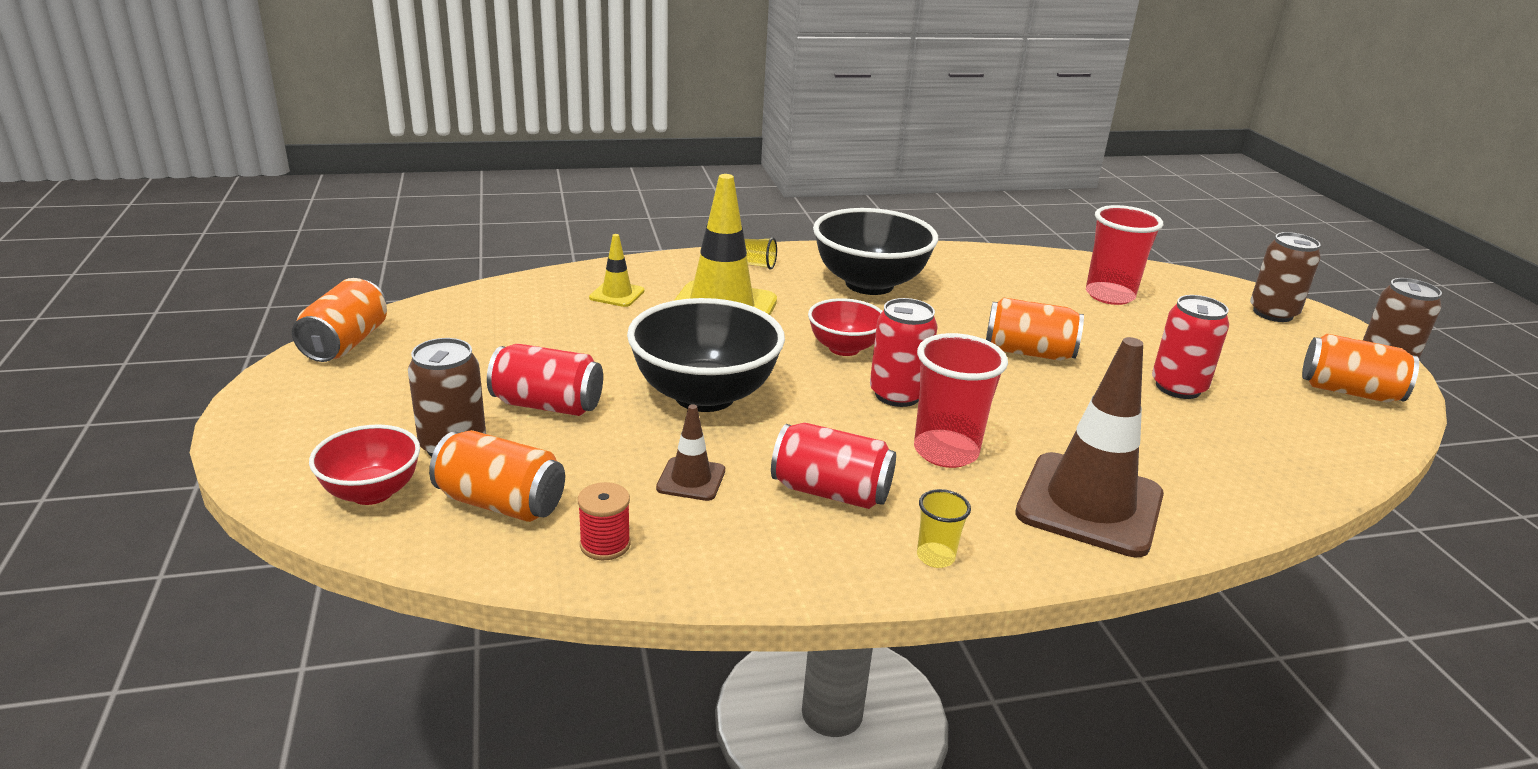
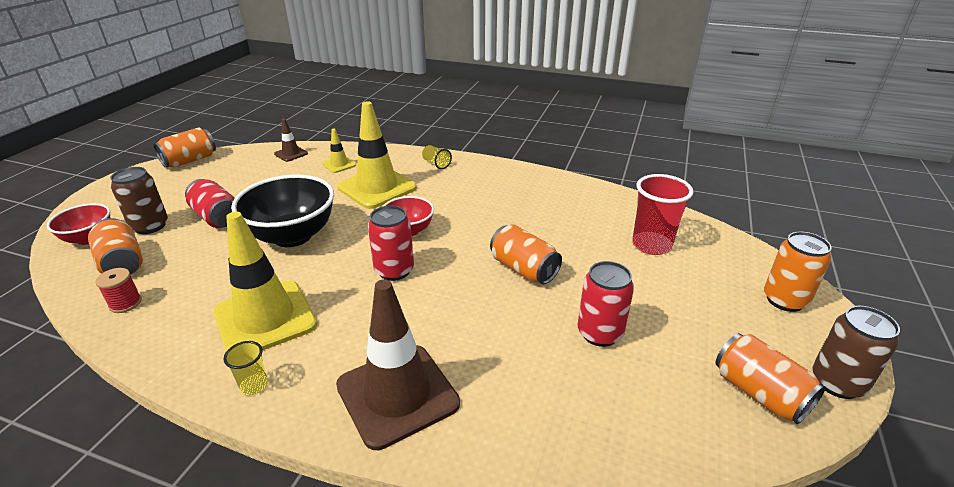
camera: 35 degrees right, 5 degrees up
brown traffic cone [656,404,725,501] -> brown traffic cone moved to [274,119,308,162]
red can [771,422,896,509] -> yellow traffic cone [214,212,317,351]
black bowl [813,208,938,295] -> none
red cup [914,333,1008,468] -> none
brown can [1250,232,1321,322] -> orange can [764,232,832,312]

